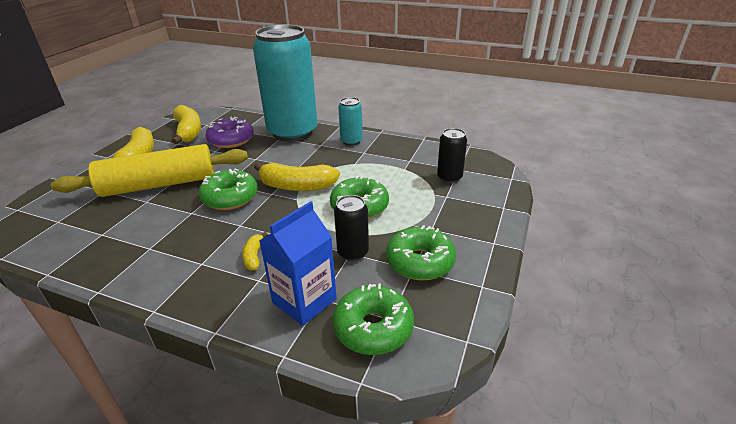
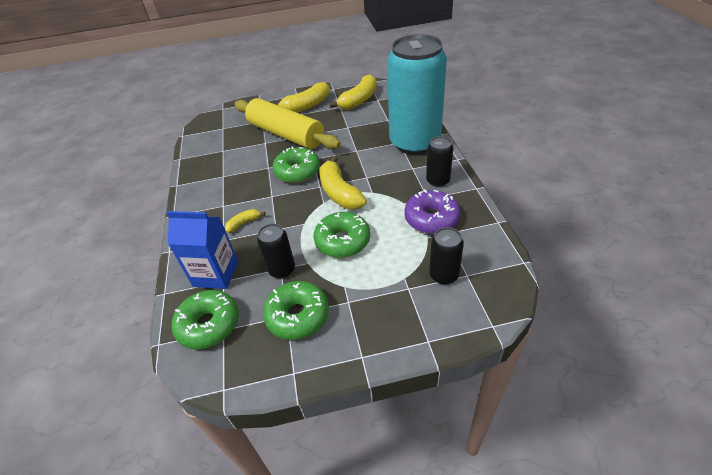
camera: 60 degrees right, 10 degrees up
purple donut [206,117,254,148] -> purple donut moved to [405,189,461,234]
turquoise can [338,97,363,146] -> black can [426,136,453,187]

